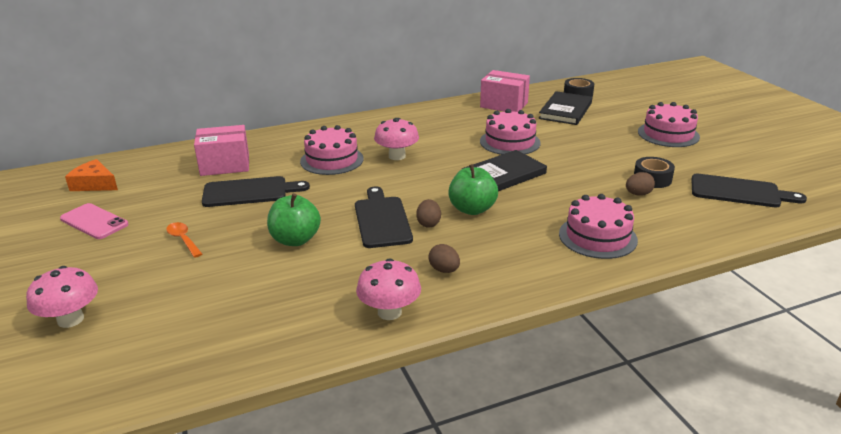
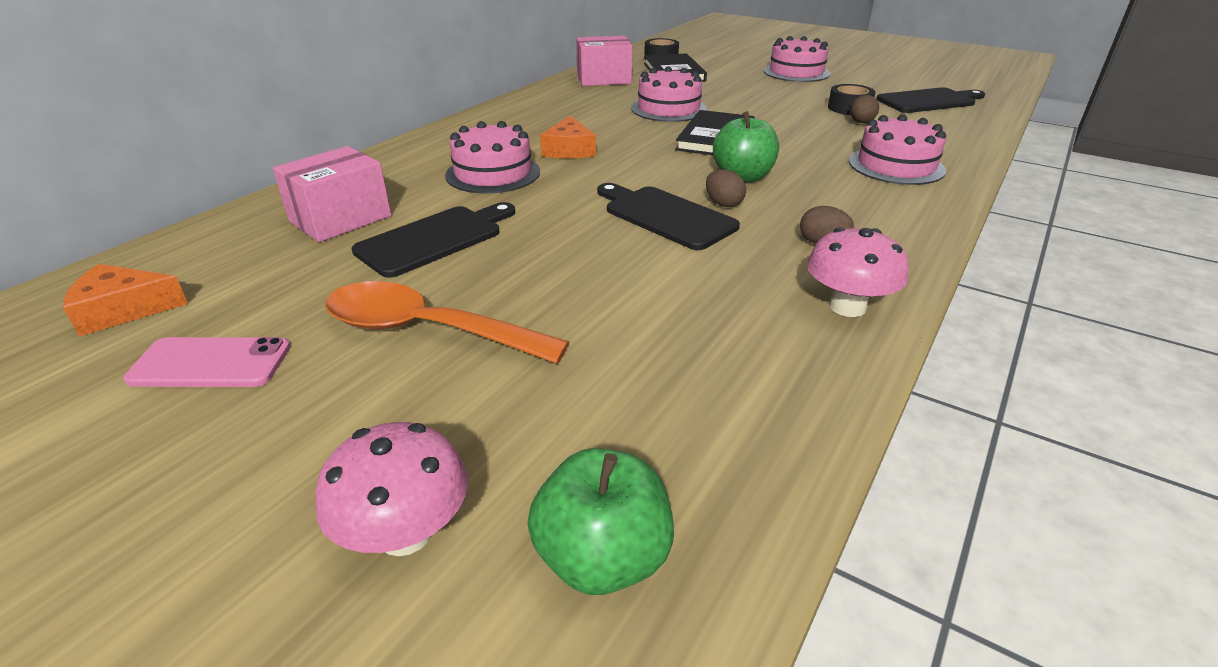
camera: 35 degrees left, 5 degrees up
orange spoon [166,222,202,258] -> orange spoon [325,281,569,364], size x2.09
green apple [267,193,321,246] -> green apple moved to [527,448,674,595]
pink mushroom [374,118,419,160] -> orange cheese [540,116,596,158]

